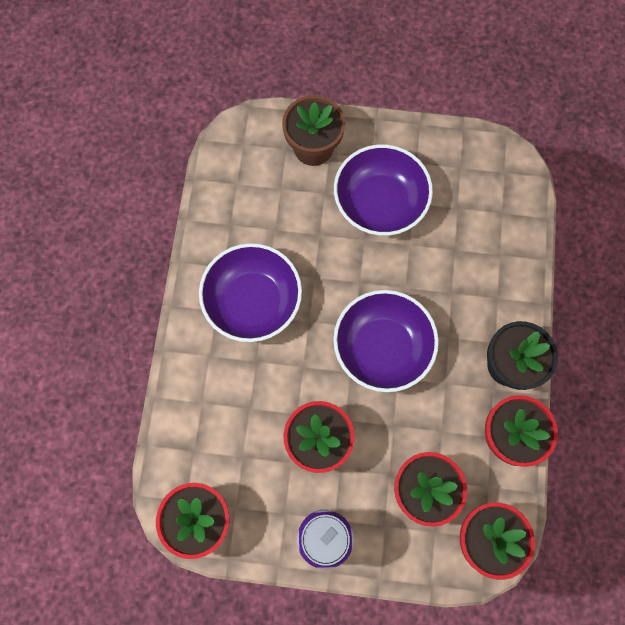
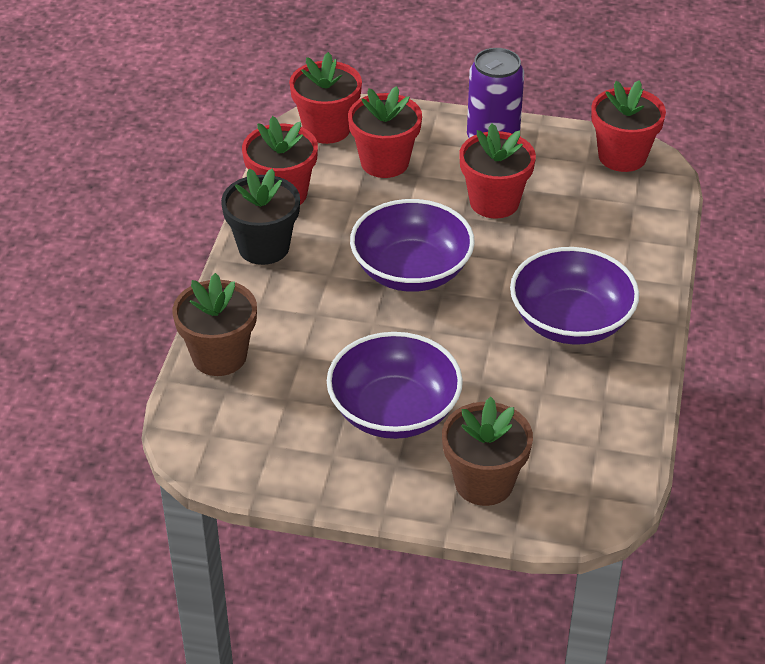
camera: 175 degrees left, 30 degrees down
none -> brown flower pot [172,273,257,376]

